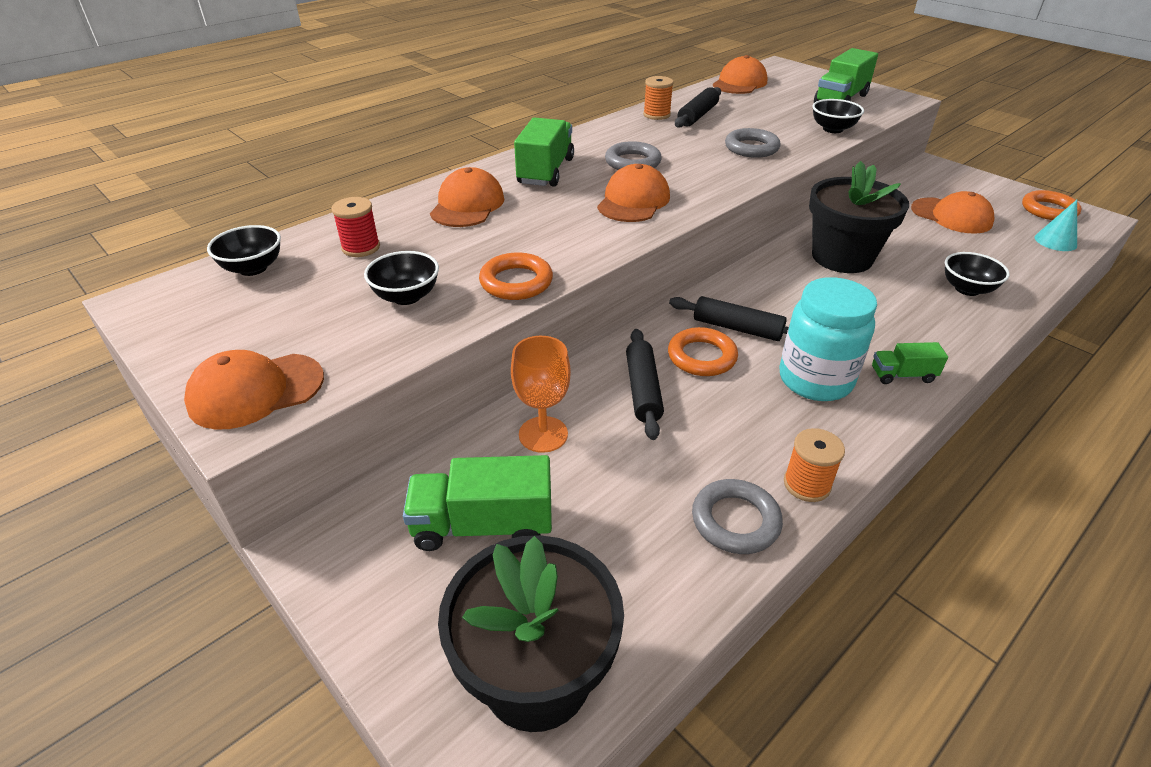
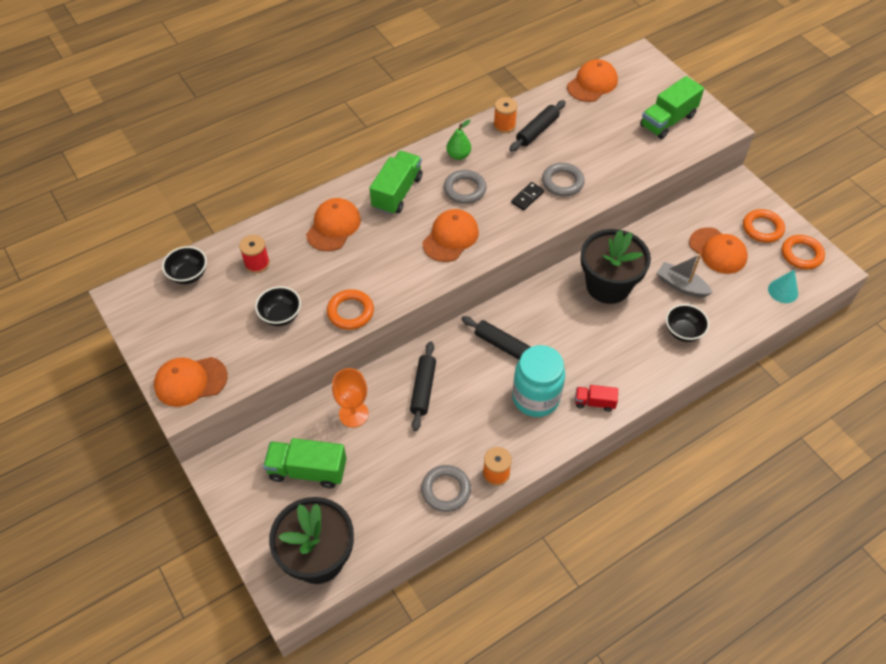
camera: 10 degrees right, 15 degrees up
orange ring [668,327,738,376] -> orange ring moved to [743,209,785,243]
black bowl [812,99,864,133] -> none
green truck [872,342,948,384] -> red truck [575,385,618,412]
none -> green pear [446,120,471,160]
none -> black domino [511,182,544,210]
none -> grey boat [657,254,713,297]

